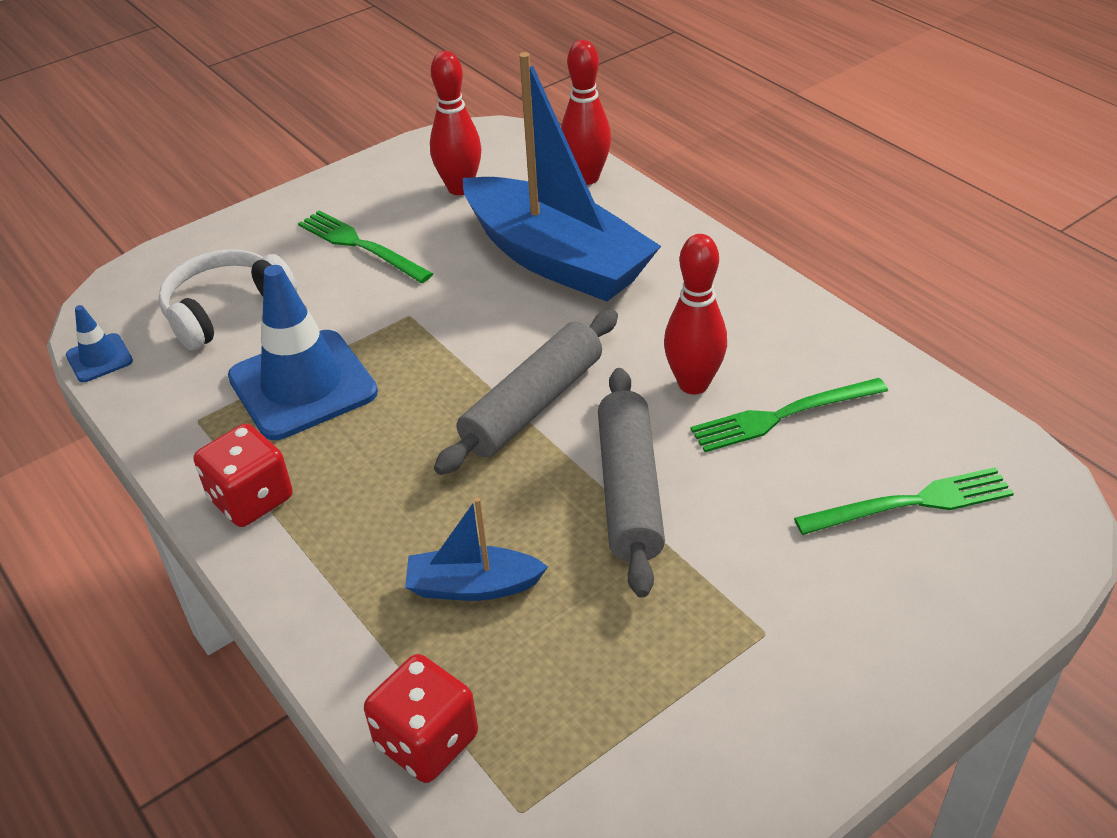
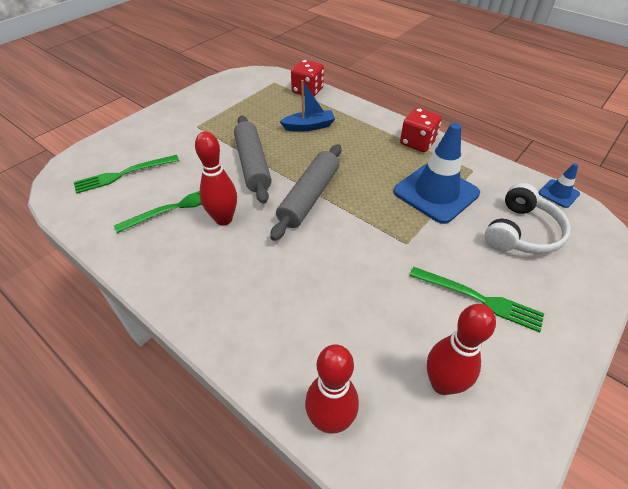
camera: 165 degrees right, 5 degrees up
blue boat [463,52,661,302] -> none

